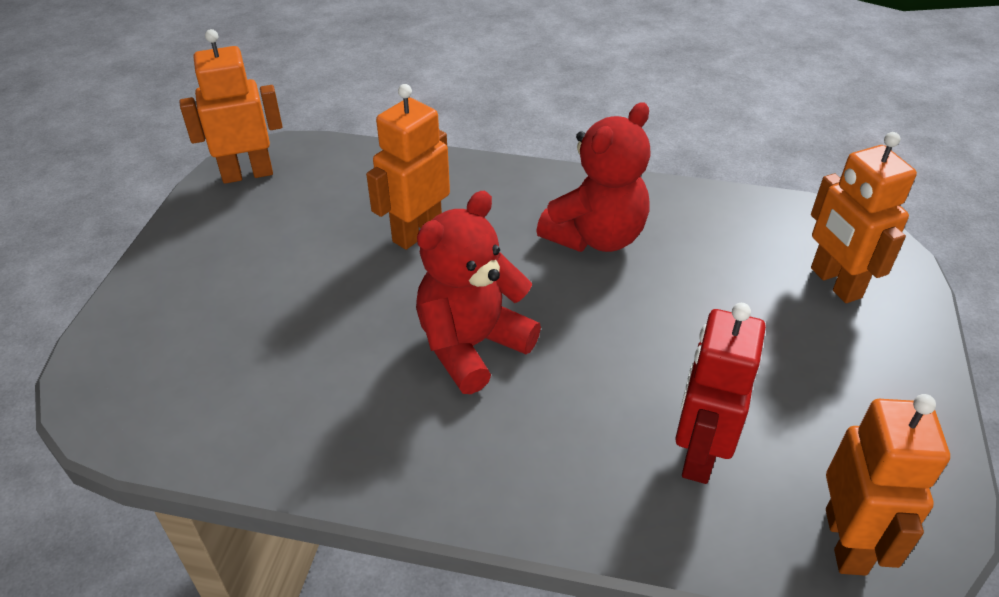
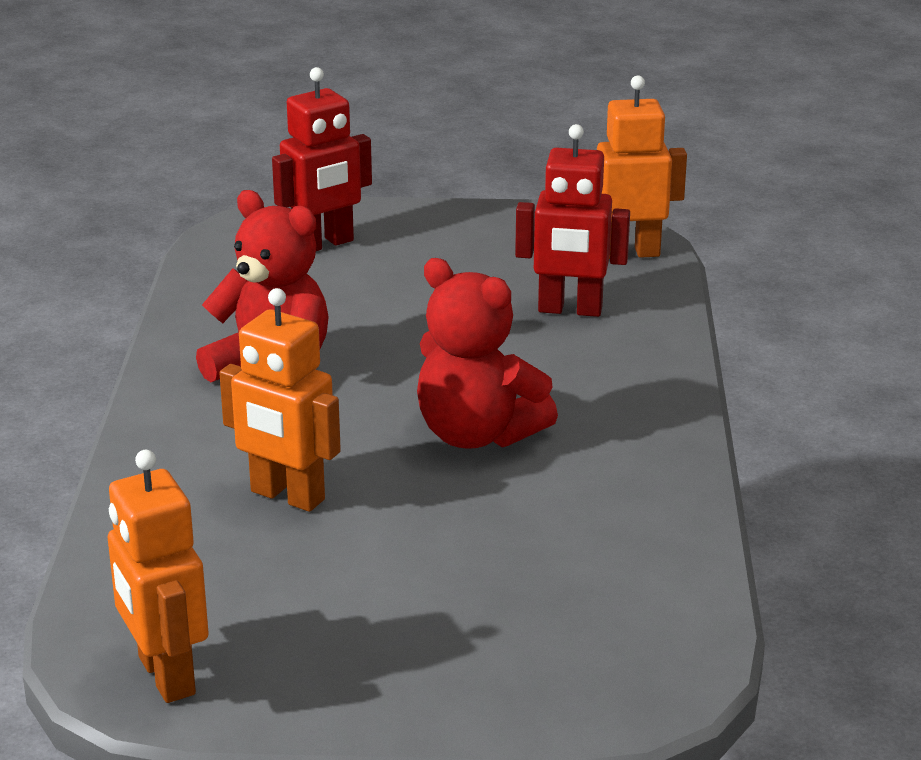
camera: 100 degrees left, 15 degrees down
orange robot [811,132,917,303] -> red robot [272,67,372,251]

